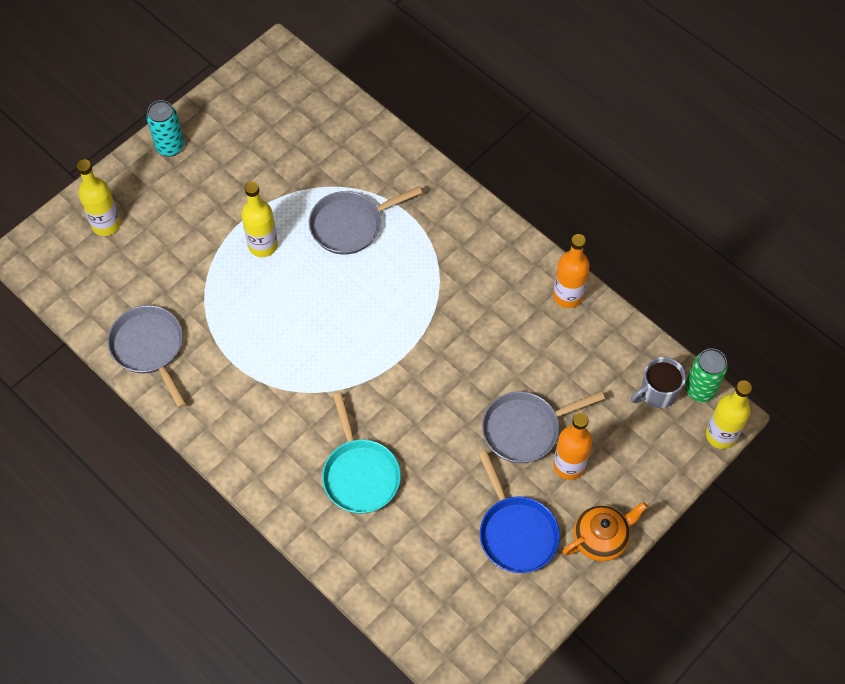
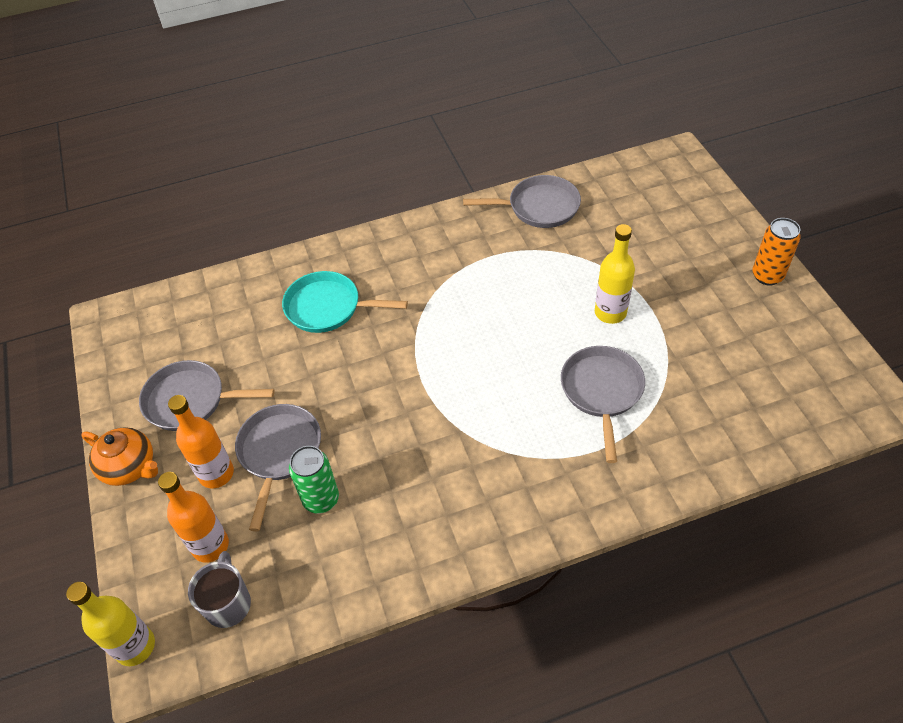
camera: 120 degrees right, 10 degrees down
yellow bottle [77,159,121,236] -> none
turquoise can [146,100,184,157] -> orange can [752,218,801,285]
blue pan [478,451,560,573] -> grey pan [139,360,275,431]
orange bottle [553,234,590,308] -> orange bottle moved to [158,472,229,563]
orange teapot [562,502,648,561] -> orange teapot turned 60 degrees counterclockwise [81,427,158,486]
green can [685,348,728,402] -> green can moved to [289,446,339,514]

